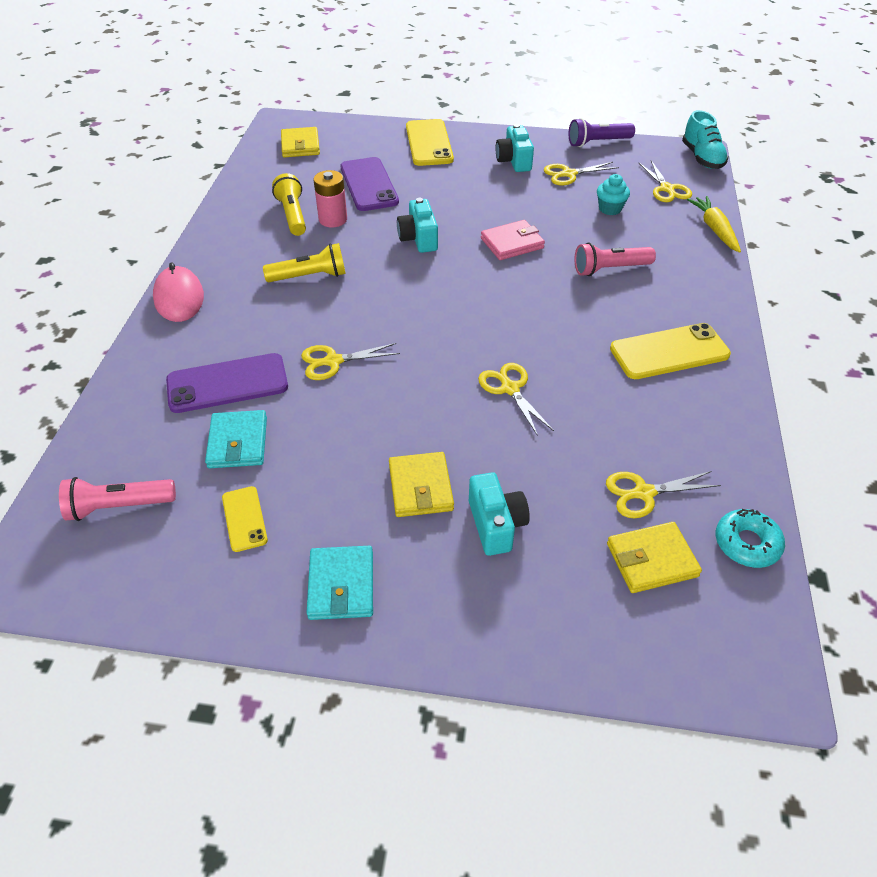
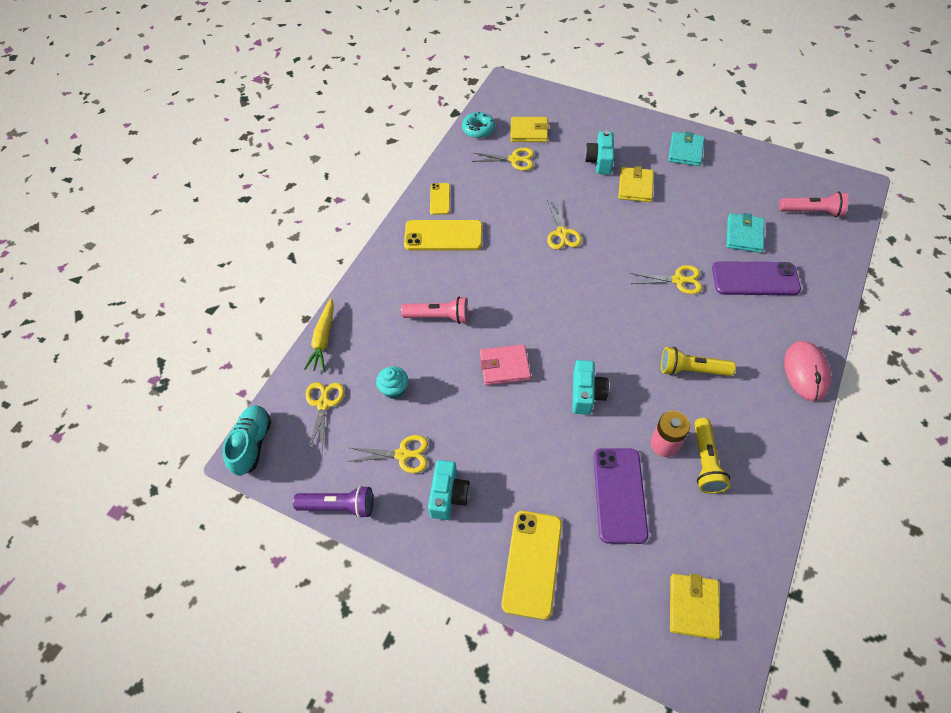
camera: 160 degrees left, 10 degrees up
yellow phone [222,486,268,552] -> yellow phone moved to [430,183,450,215]

